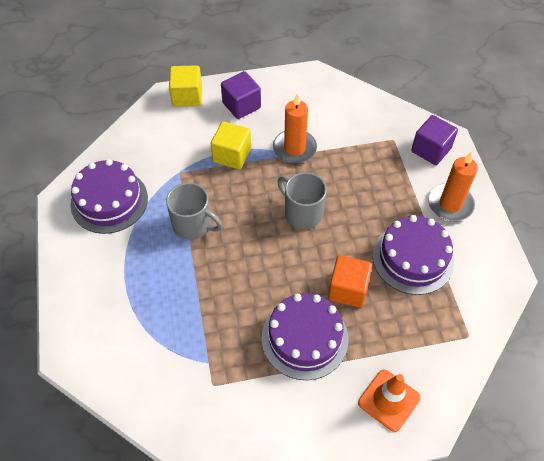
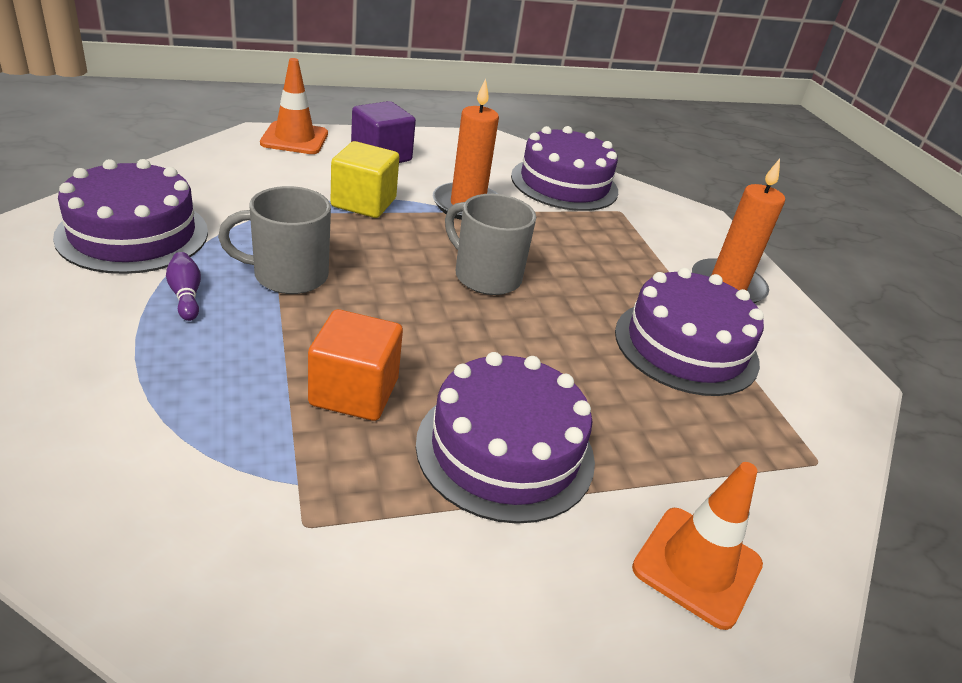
camera: 10 degrees left, 20 degrees down
grey mug [166,183,223,240] -> grey mug turned 150 degrees clockwise [218,186,331,294]
yellow cube [169,65,202,107] -> orange traffic cone [260,58,328,154]
orange cube [328,255,372,308] -> orange cube moved to [308,309,403,421]
purple cube [411,115,458,165] -> none
none -> purple bowling pin [166,252,201,321]
none -> purple cake [511,126,618,211]

